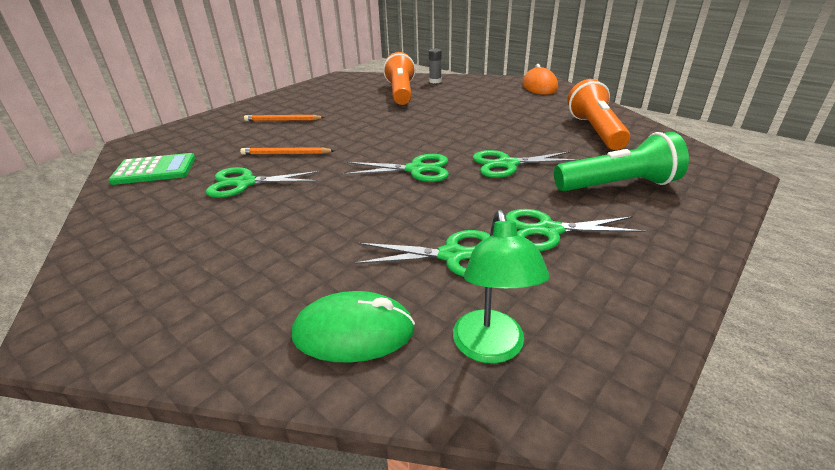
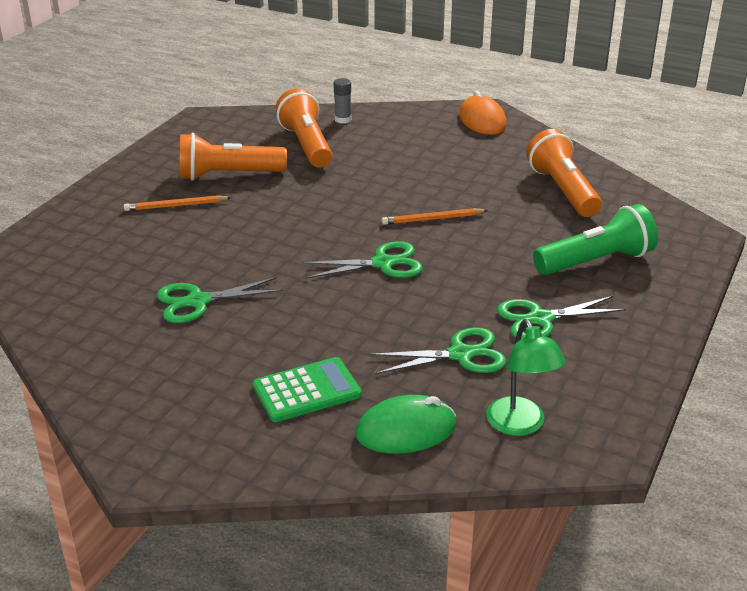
camera: 15 degrees left, 0 degrees up
green calculator [109,153,195,185] -> green calculator moved to [253,357,362,422]
orange pencil [240,147,335,155] -> orange pencil moved to [381,208,488,225]
green scissors [473,150,581,178] -> none
none -> orange flashlight [180,133,287,181]

